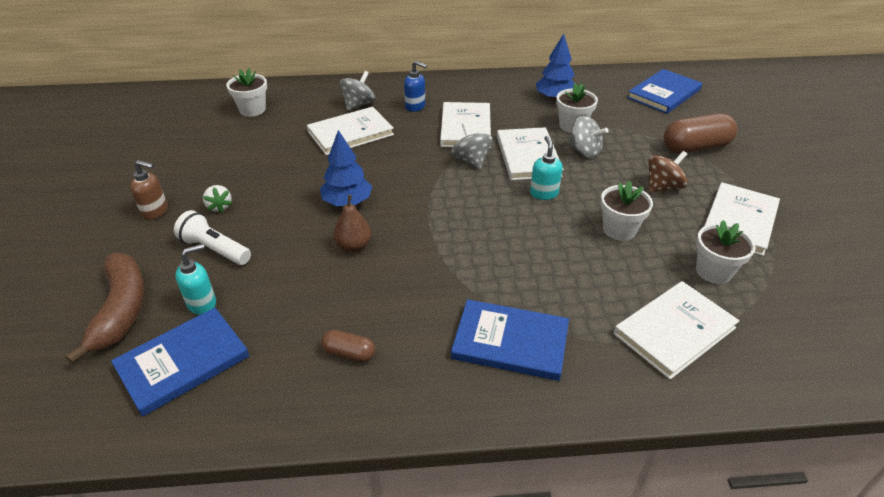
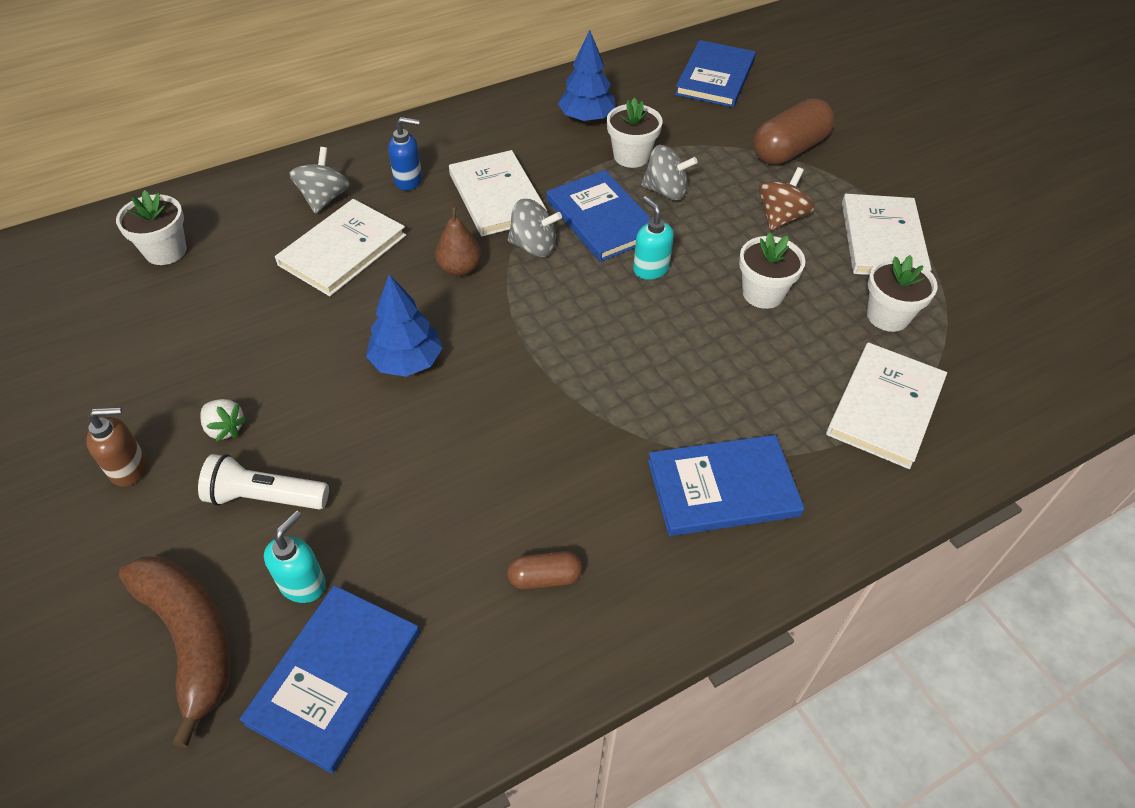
camera: 25 degrees left, 10 degrees up
brown pear [334,195,371,252] -> brown pear moved to [435,206,481,276]
grey spinning top [451,123,493,170] -> grey spinning top turned 150 degrees clockwise [508,199,562,257]
white book [497,127,564,180] -> blue book [547,170,651,262]

